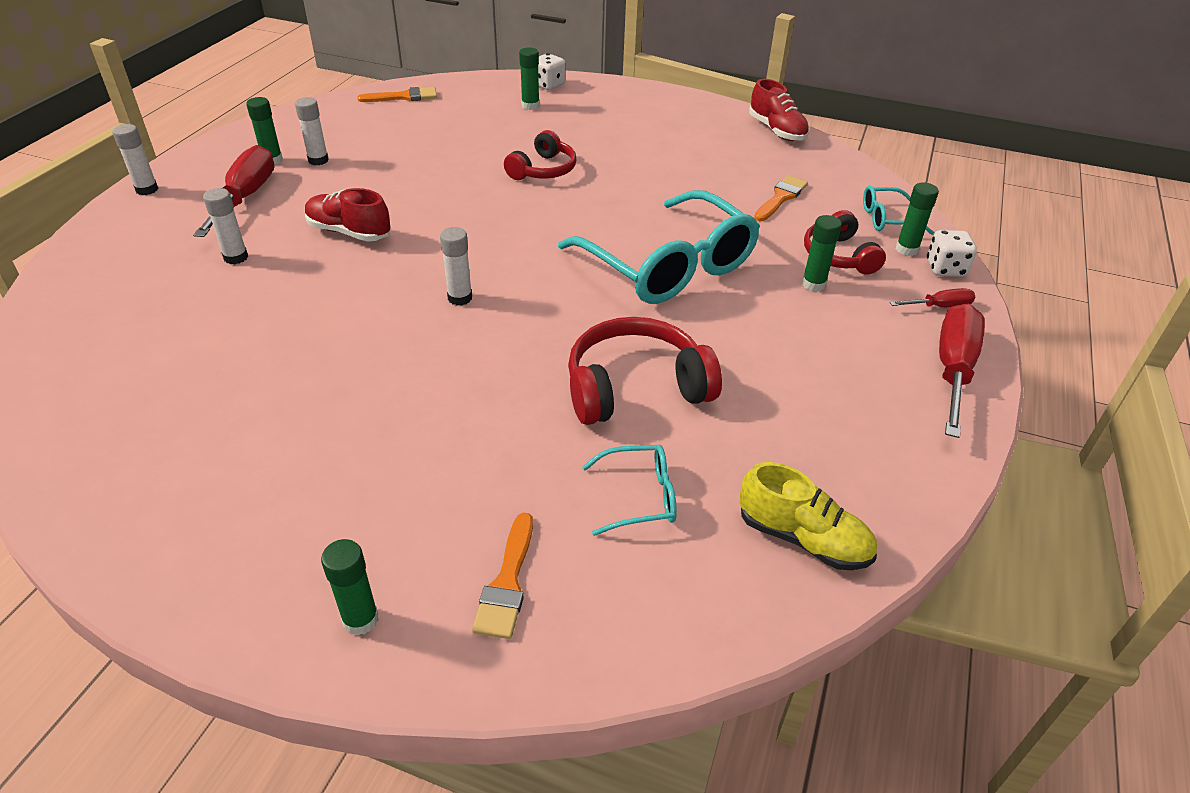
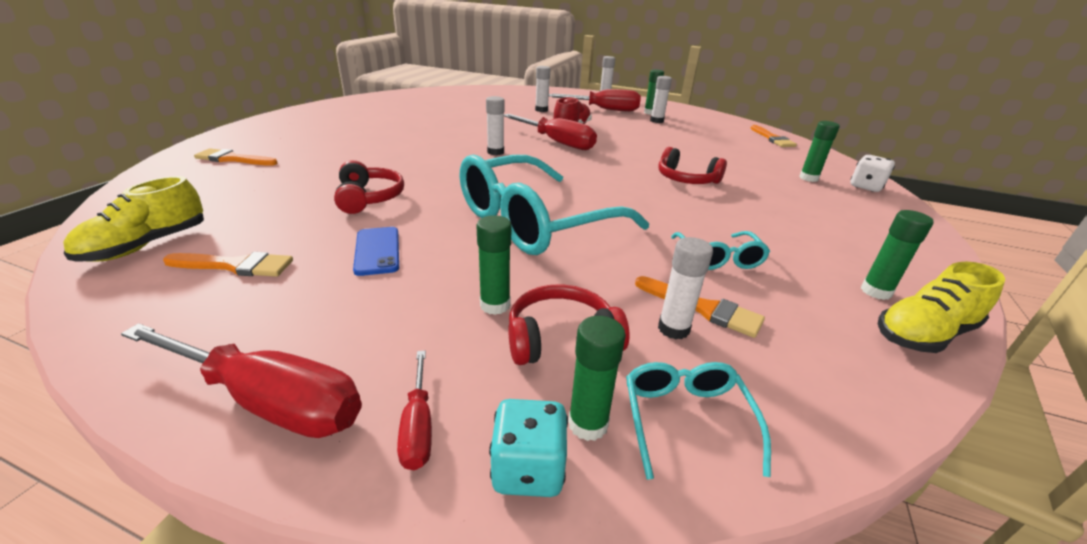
camera: 90 degrees right, 10 degrees down
green glue stick [321,539,379,636] -> green glue stick moved to [861,210,934,300]
red headphones [568,317,722,425] -> red headphones [334,160,404,214], size x0.65
turquoise glasses [582,444,677,536] -> turquoise glasses moved to [671,231,770,270]
red shoe [749,79,809,141] -> yellow shoe [878,262,1005,353]
white dice [927,230,977,277] -> turquoise dice [489,399,568,497]
none -> orange brush [163,252,293,277]
none -> blue phone [353,227,399,276]
none -> red screwdriver [504,114,597,150]
none -> white glue stick [658,237,713,339]

